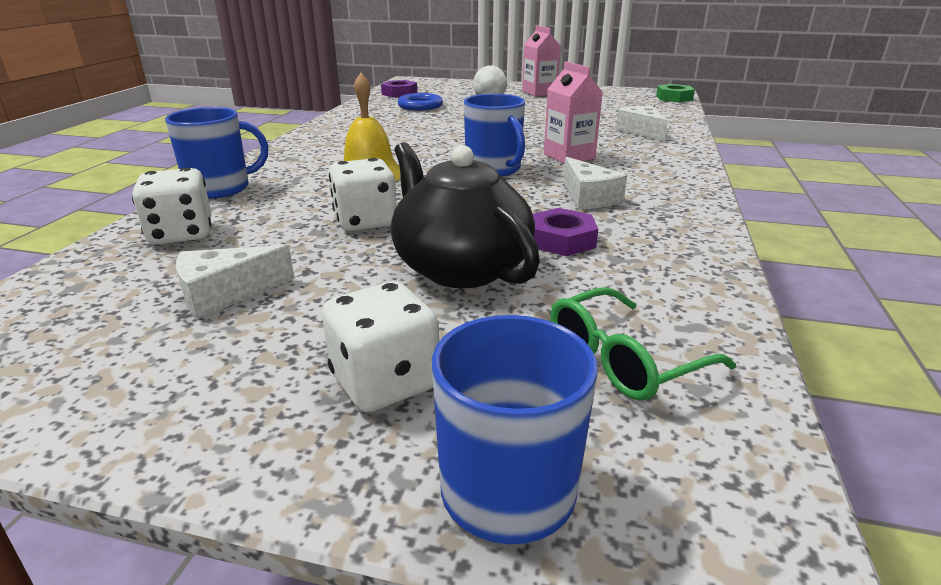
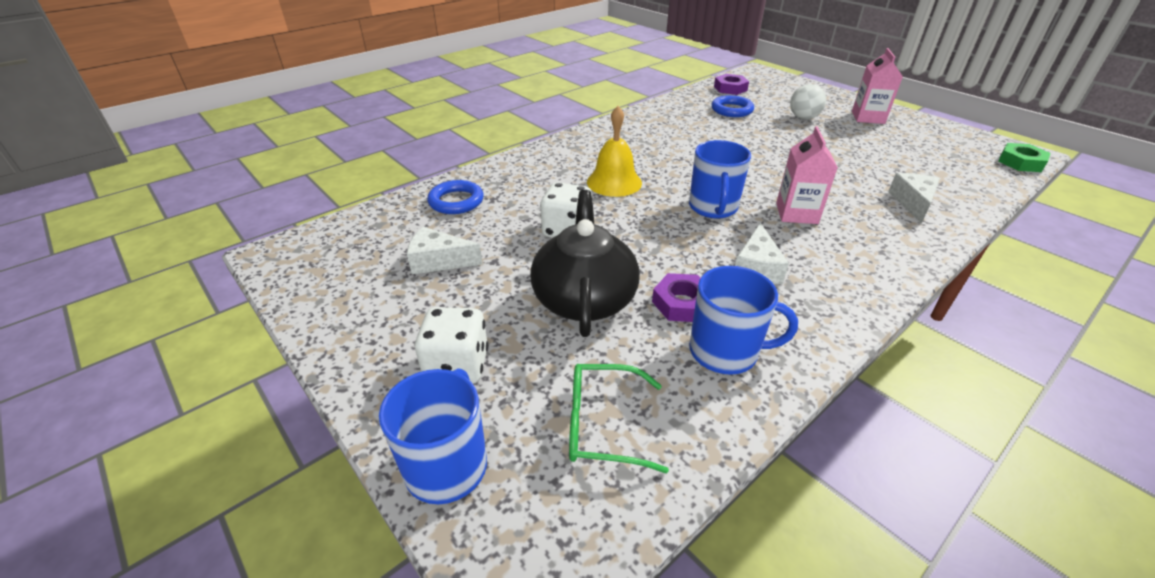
camera: 35 degrees right, 10 degrees up
white dice [132,168,212,245] -> blue ring [427,180,484,214]
blue mug [165,107,268,199] -> blue mug moved to [689,266,798,375]

